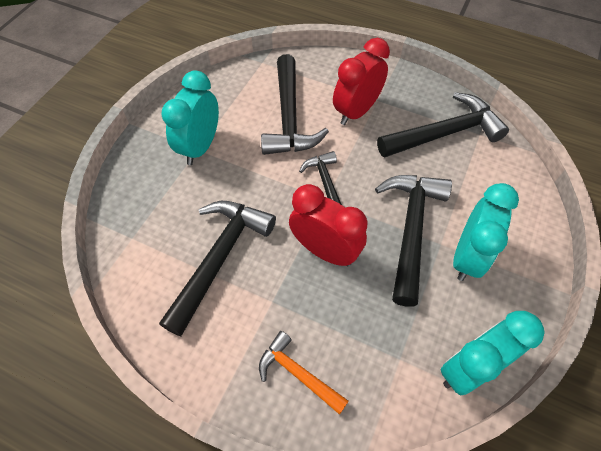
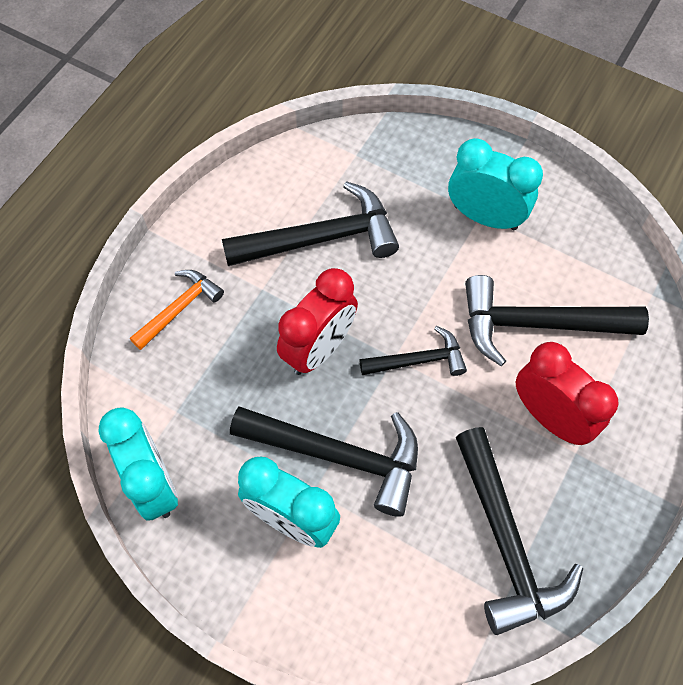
camera: 95 degrees right, 5 degrees up
black hammer [159,201,276,336] -> black hammer turned 45 degrees counterclockwise [222,181,399,266]

